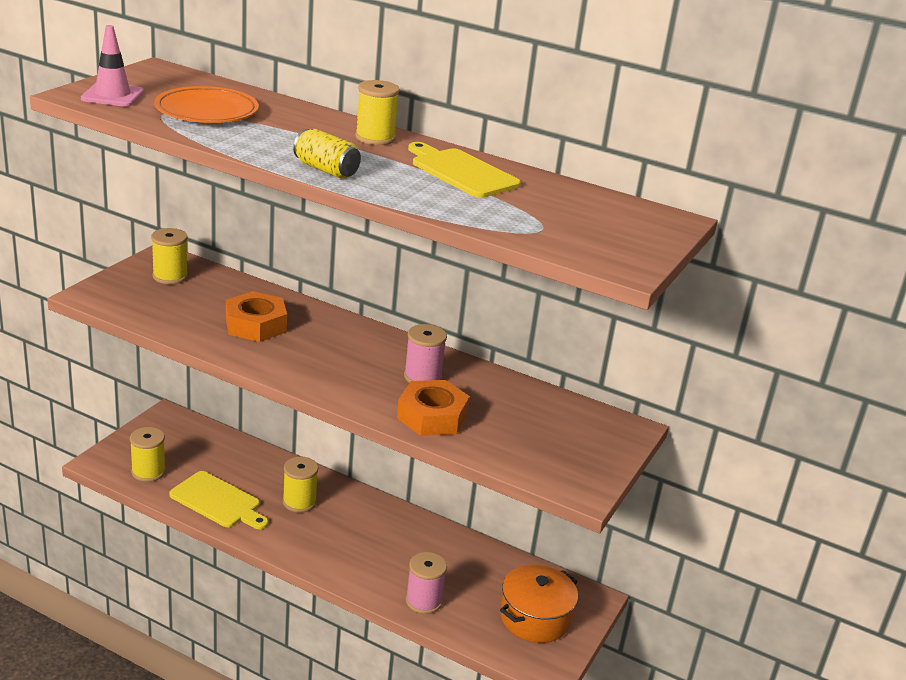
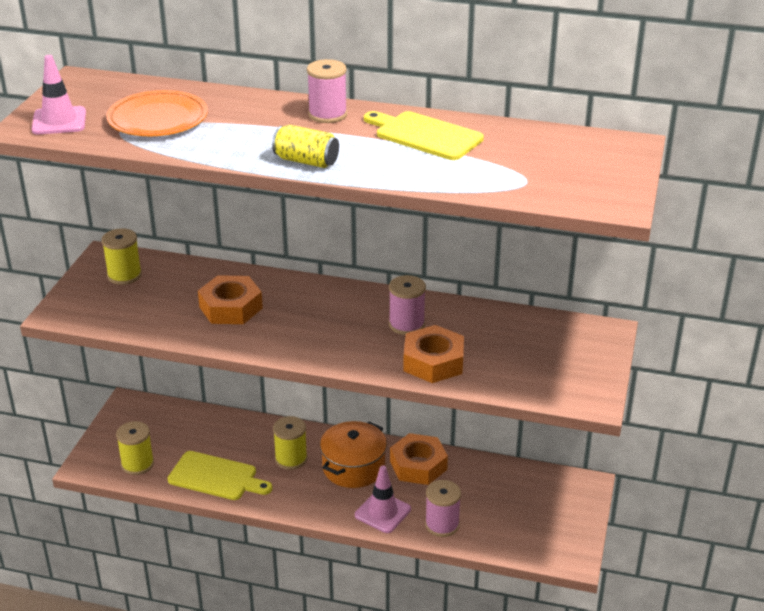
camera: 10 degrees left, 5 degrees up
yellow spool [355,80,400,145] -> pink spool [307,59,347,123]
orange pot [500,565,578,643] -> orange pot moved to [320,421,387,488]
none -> pink traffic cone [355,465,411,533]
none -> orange nut [390,433,448,485]

